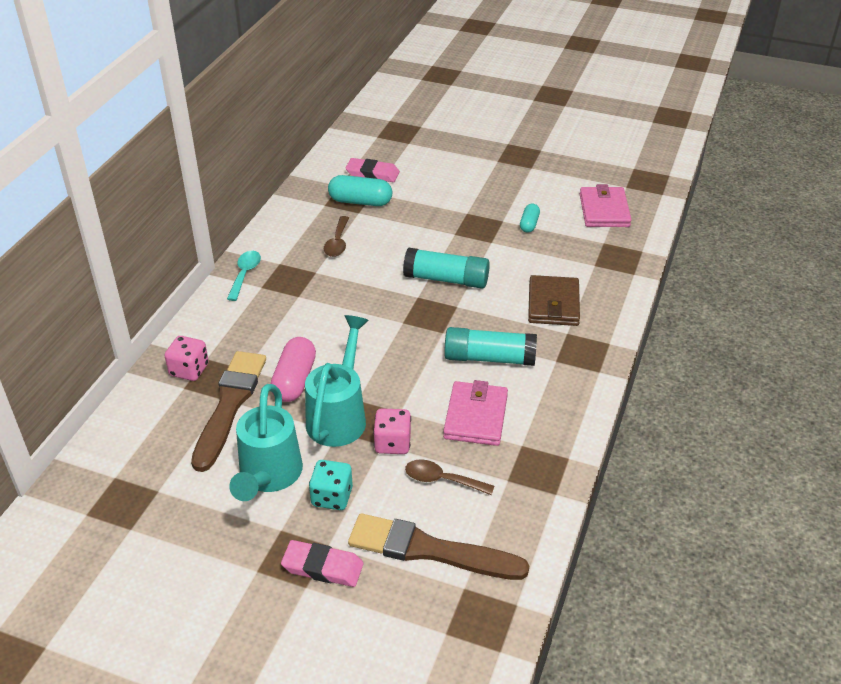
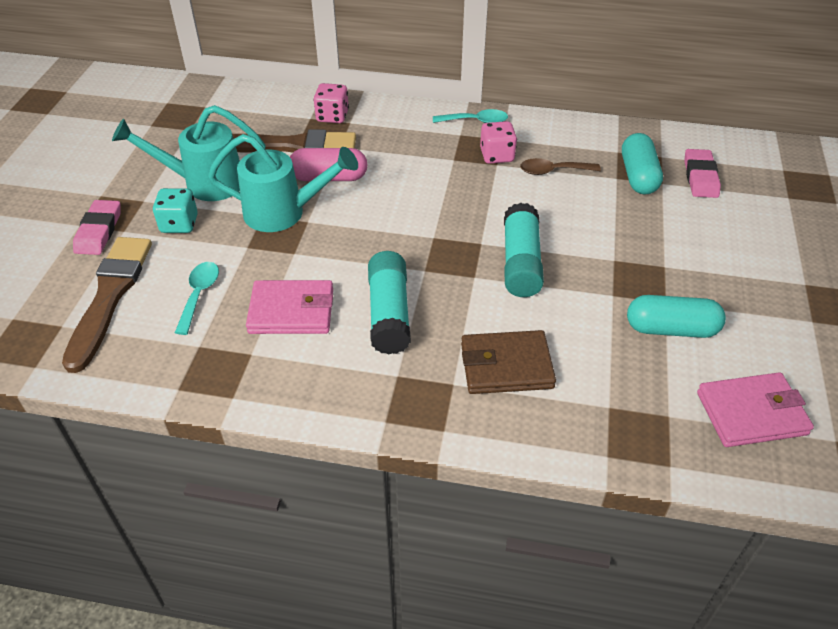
camera: 80 degrees right, 5 degrees up
pink dice [373,408,411,454] -> pink dice moved to [480,121,517,164]
brown spoon [405,459,494,495] -> turquoise spoon [175,262,219,335]
turquoise capsule [520,204,540,233] -> turquoise capsule [627,295,726,338], size x1.72

